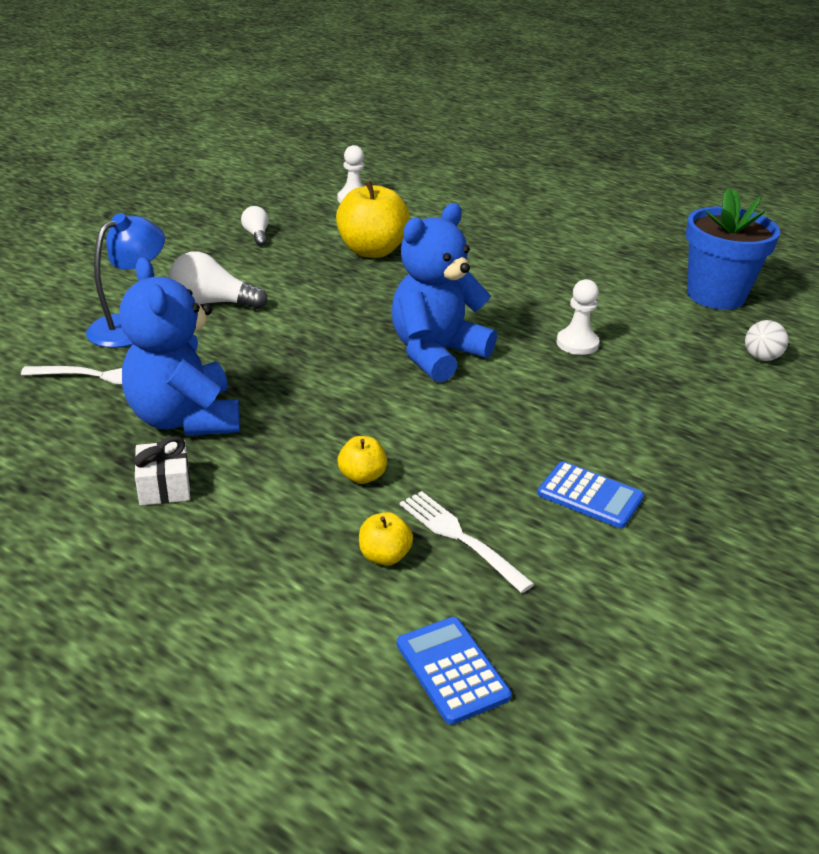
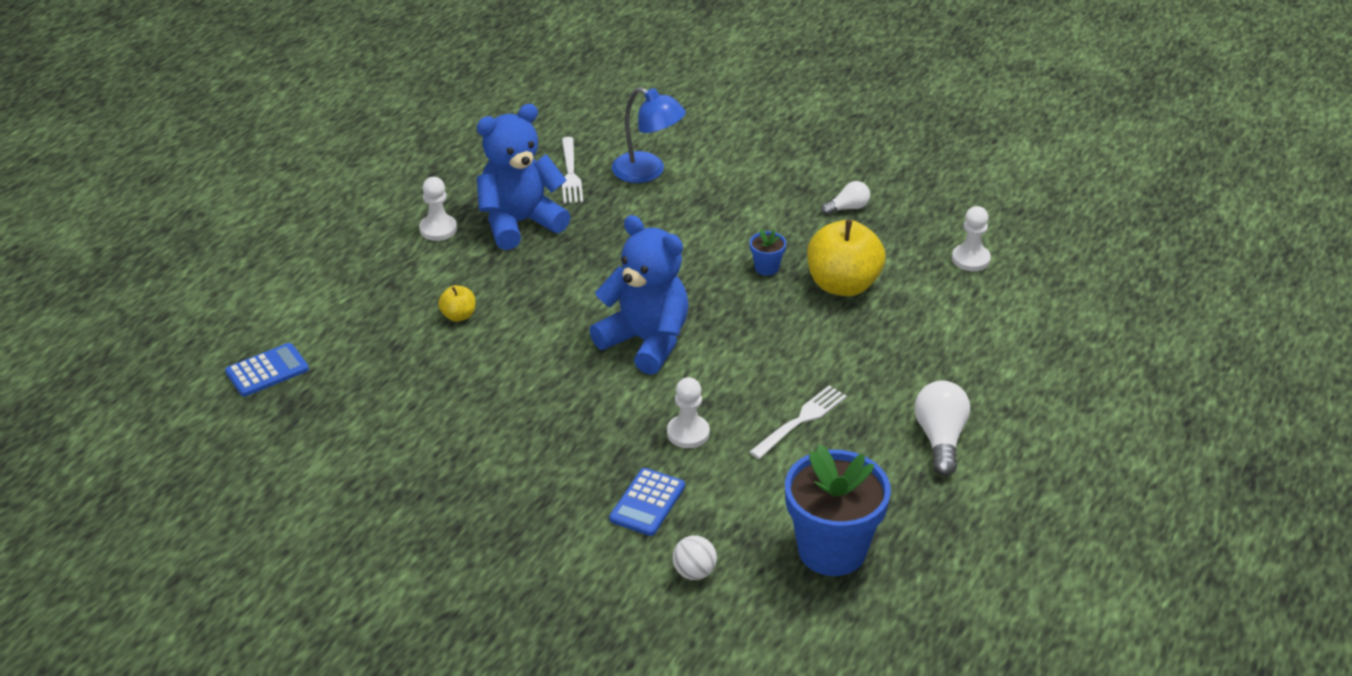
camera: 85 degrees right, 5 degrees up
white gift [134,436,190,506] -> white pawn [419,177,457,241]
white light bulb [169,252,268,309] -> white light bulb moved to [915,380,970,476]
yellow apple [359,512,413,566] -> none
white fork [400,491,534,593] -> white fork moved to [750,386,847,459]
blue calculator [537,461,644,528] -> blue calculator moved to [609,468,685,536]
none -> blue flower pot [750,229,786,276]

